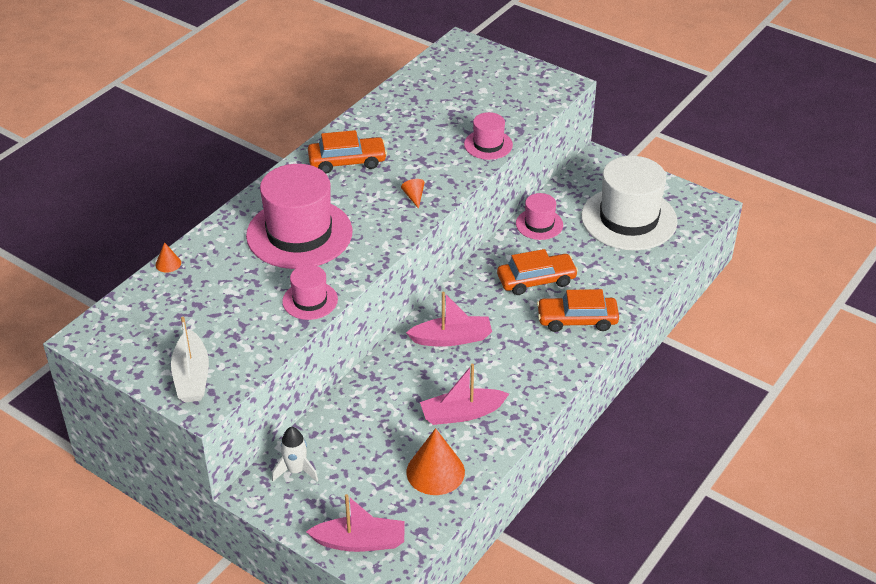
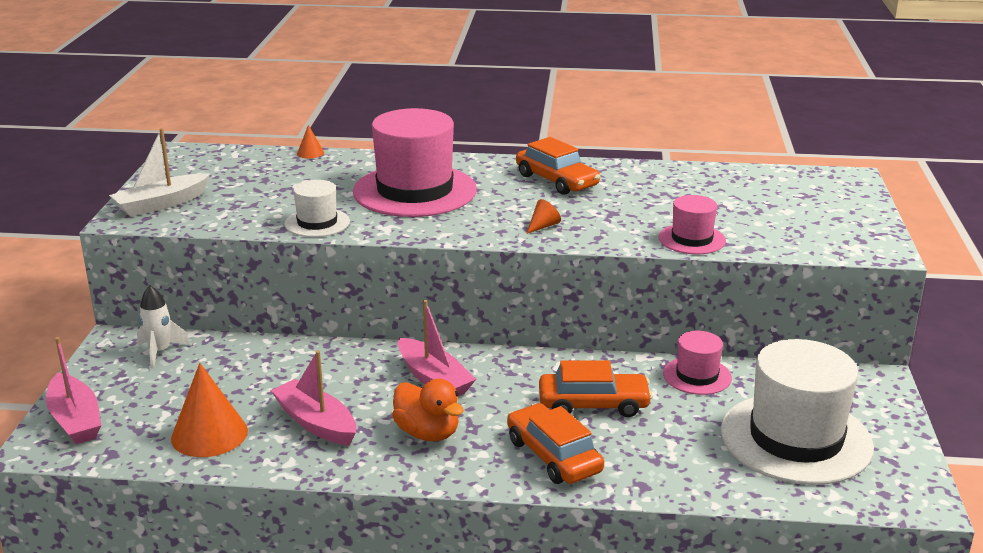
camera: 60 degrees right, 15 degrees down
pink hat [282,265,338,320] -> white hat [284,180,350,237]
orange car [497,249,578,295] -> orange car turned 45 degrees counterclockwise [539,360,652,417]
none -> orange duck [392,379,464,441]

